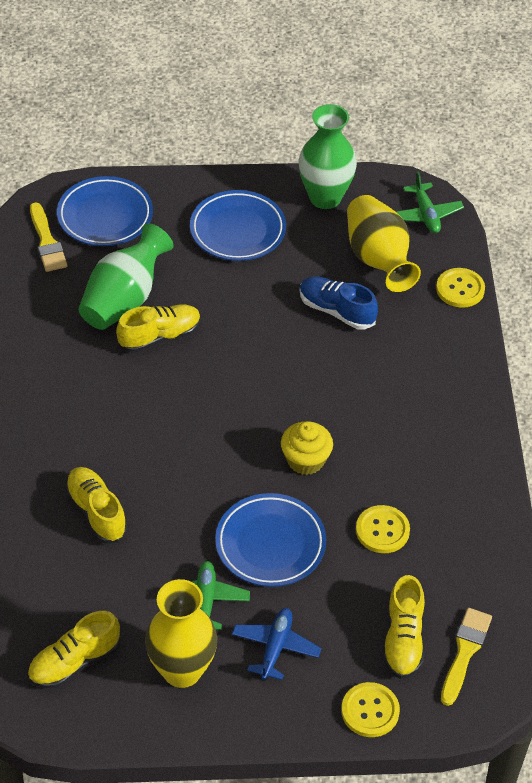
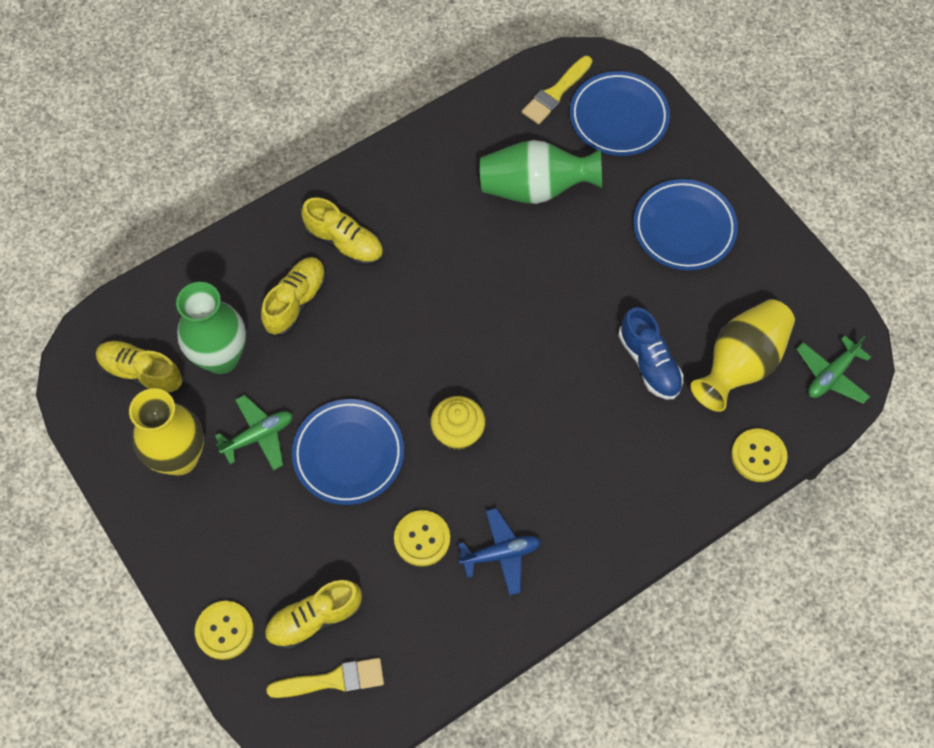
camera: 60 degrees right, 15 degrees up
yellow shoe [116,304,201,353] -> yellow shoe moved to [301,198,384,266]
blue plane [232,608,321,680] -> blue plane moved to [458,508,541,596]
green vase [298,104,357,209] -> green vase moved to [176,282,246,374]
blue shoe [300,276,378,330] -> blue shoe turned 150 degrees clockwise [618,307,683,399]

